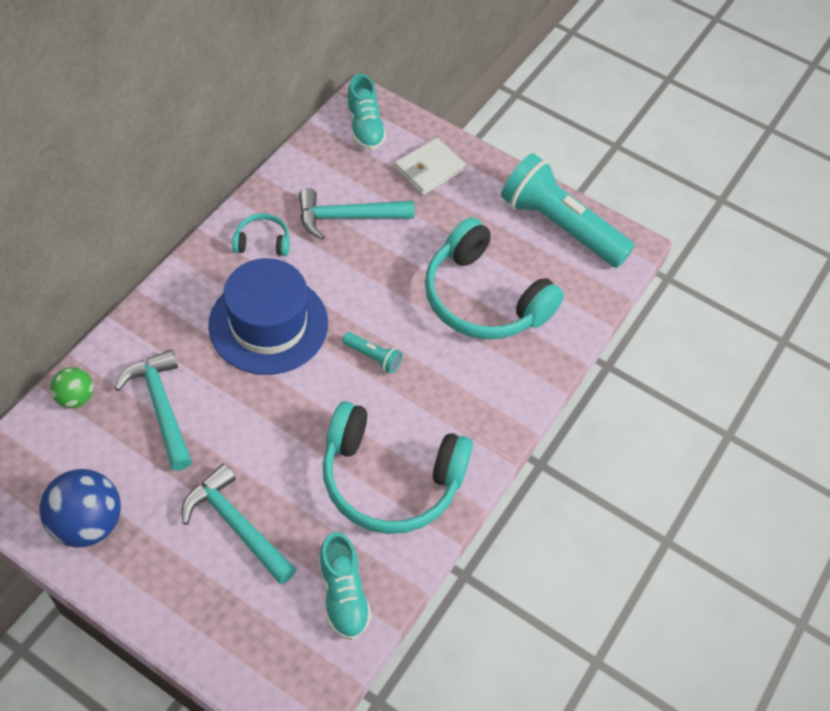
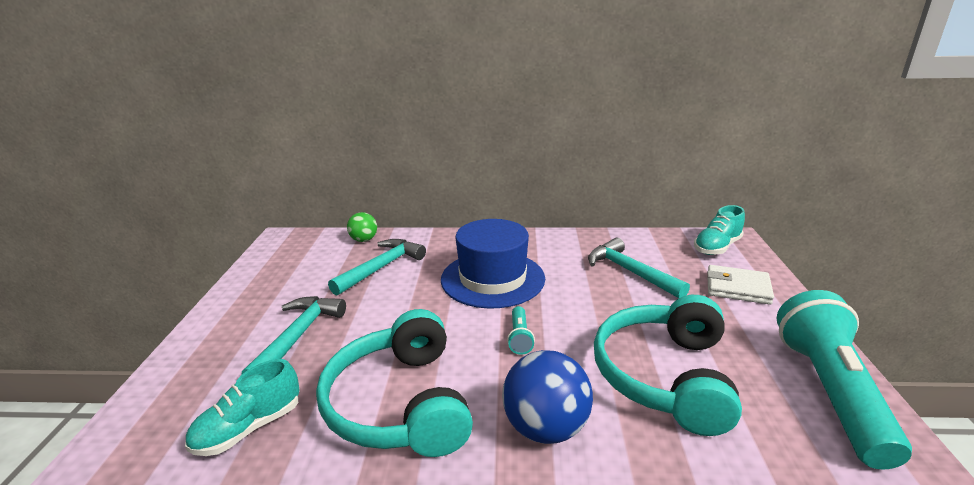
camera: 65 degrees right, 30 degrees down
blue ball [39,469,121,548] -> blue ball moved to [502,350,593,444]
turquoise headphones [232,213,290,256] -> none

